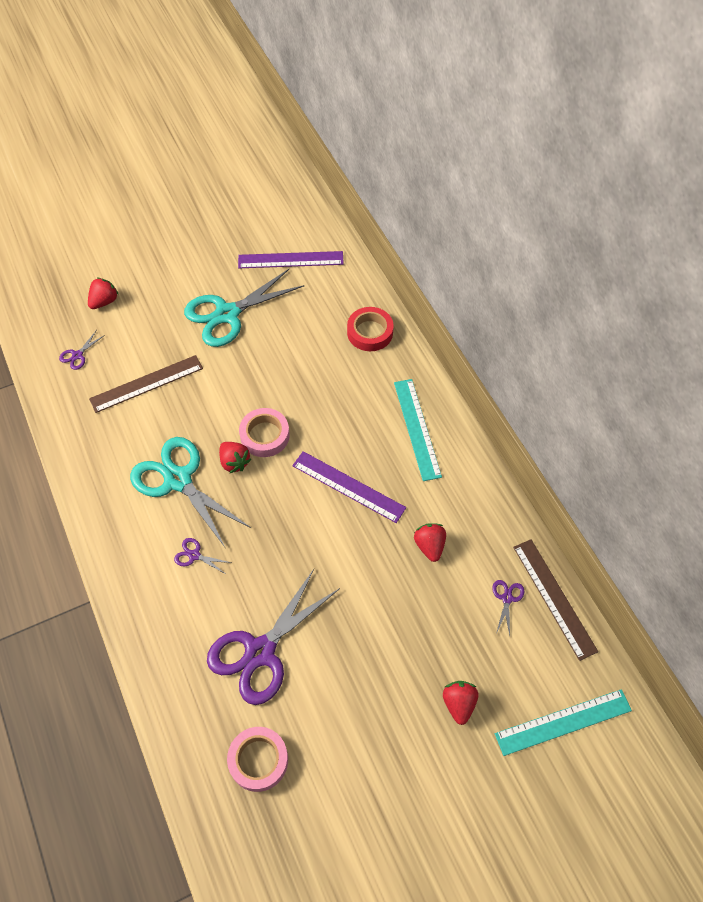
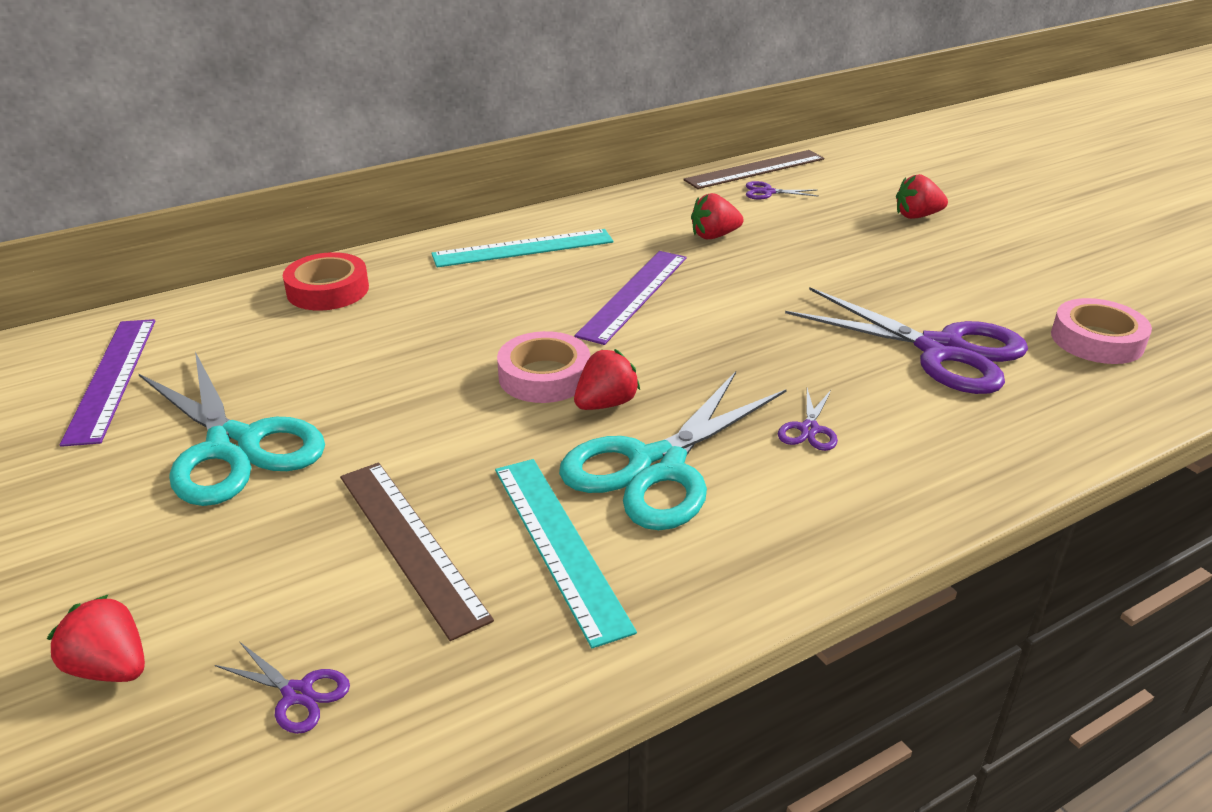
camera: 95 degrees left, 25 degrees down
turquoise ruler [495,689,632,756] -> turquoise ruler moved to [495,459,637,648]

